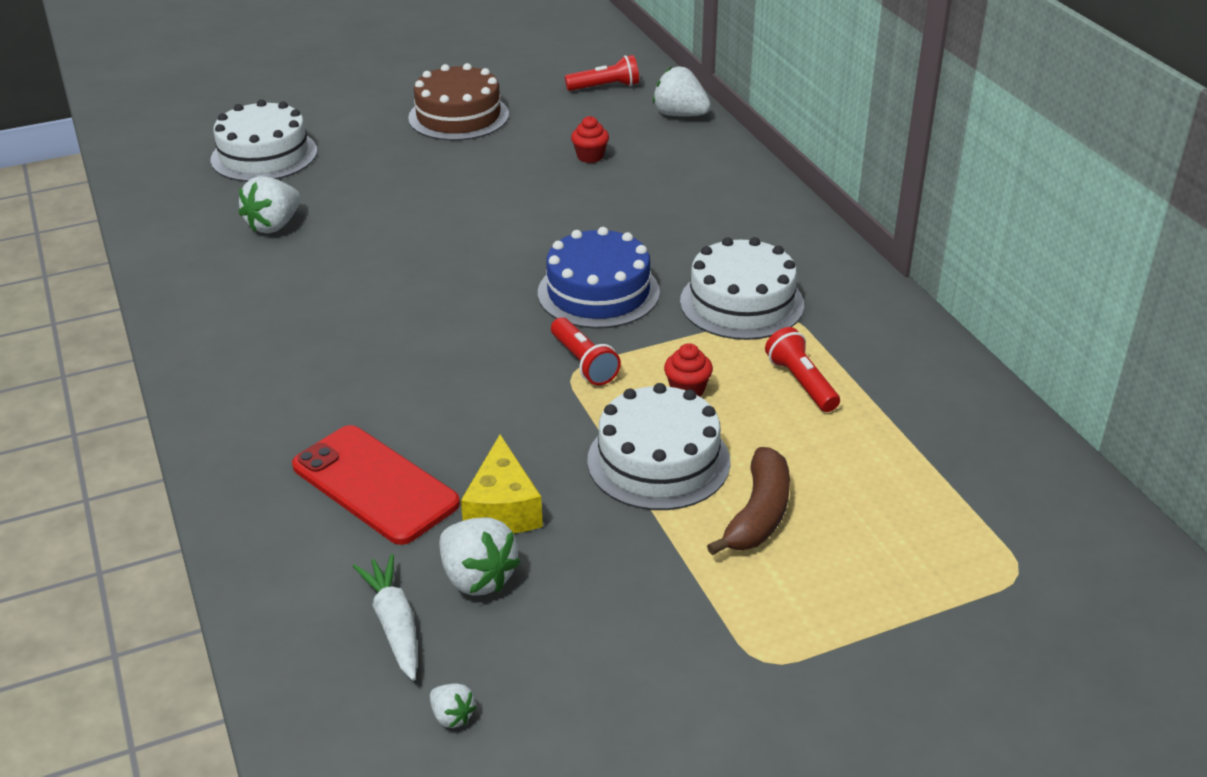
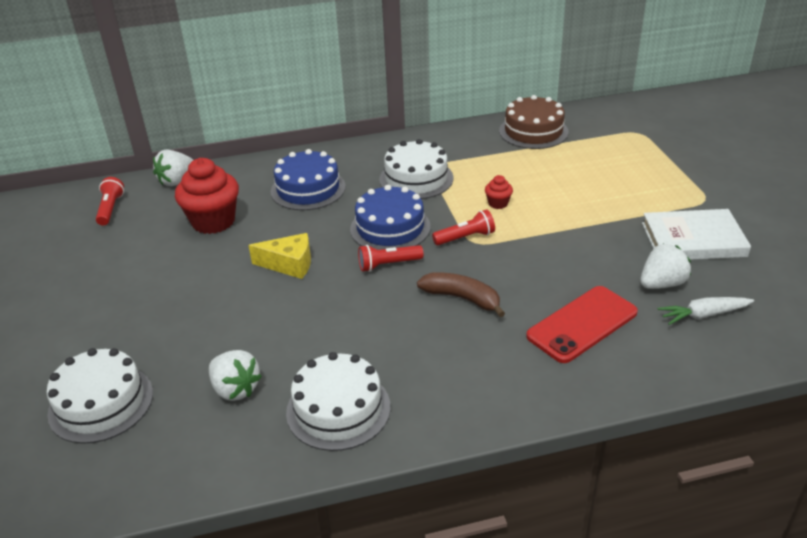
camera: 80 degrees left, 0 degrees up
brown cake [408,63,509,141] -> brown cake moved to [499,95,569,149]
white strawberry [430,683,476,728] -> none
yellow cheese [461,435,543,533] -> yellow cheese moved to [248,233,311,279]
red cupcake [571,116,609,163] -> red cupcake [175,158,239,234], size x2.20
white cake [587,383,731,510] -> white cake moved to [286,352,391,451]
brown banana [707,447,790,555] -> brown banana moved to [417,272,505,317]
red flashlight [765,327,840,412] -> red flashlight moved to [358,245,424,272]
none -> blue cake [271,149,346,210]
none -> white book [642,209,751,260]

